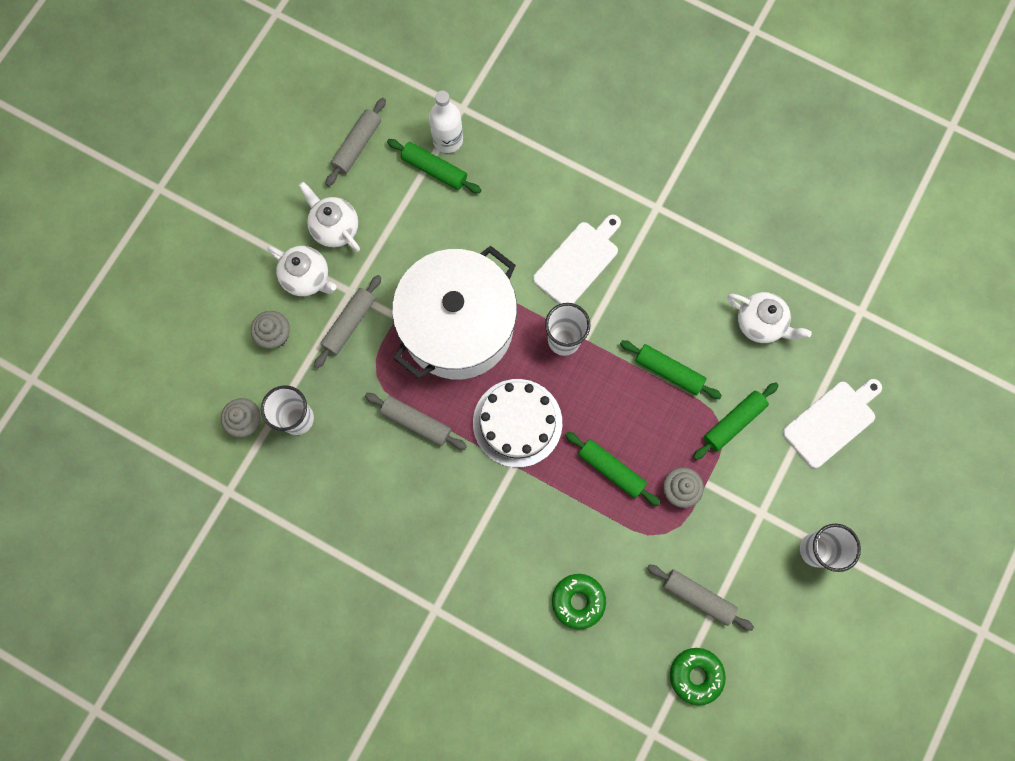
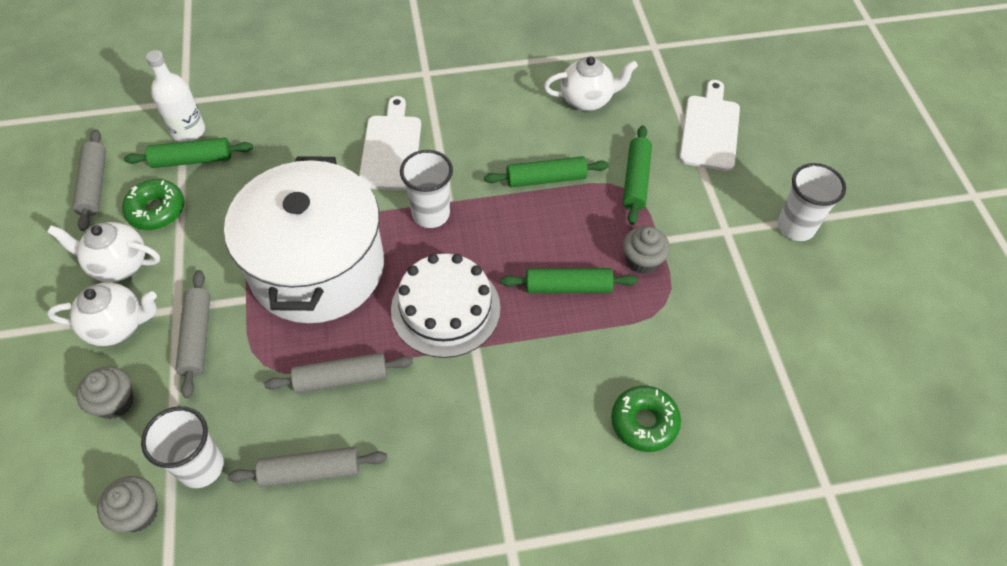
camera: 40 degrees left, 20 degrees down
grey rolling pin [647,564,754,631] -> grey rolling pin moved to [227,447,387,488]
green donut [670,648,726,706] -> green donut moved to [122,179,185,230]

